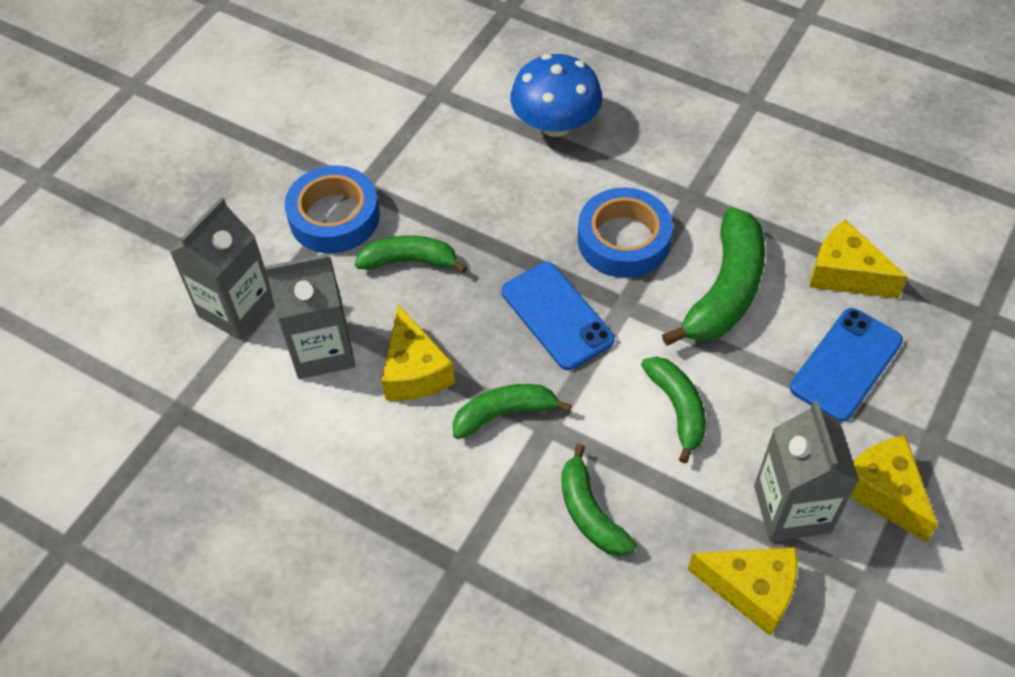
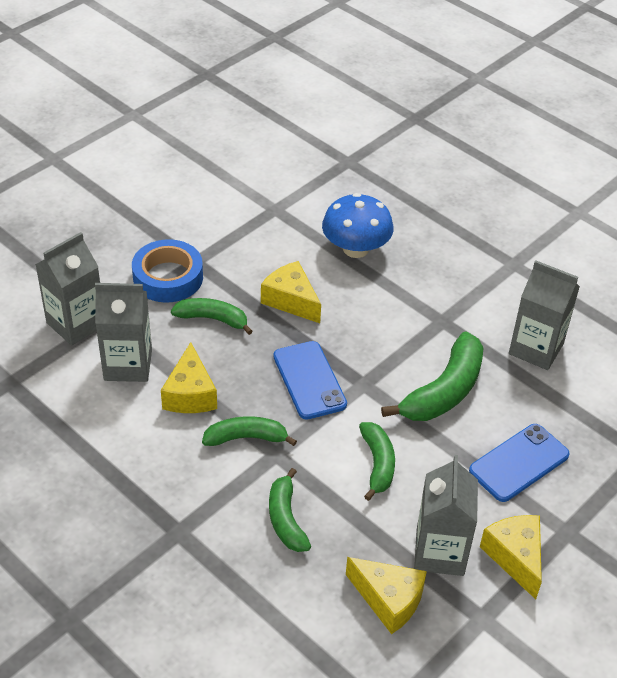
camera: 10 degrees right, 10 degrees down
blue tape [578,187,673,278] -> none
yellow cheese [809,219,908,298] -> yellow cheese moved to [261,261,321,323]
none -> grey carton [509,260,580,370]

